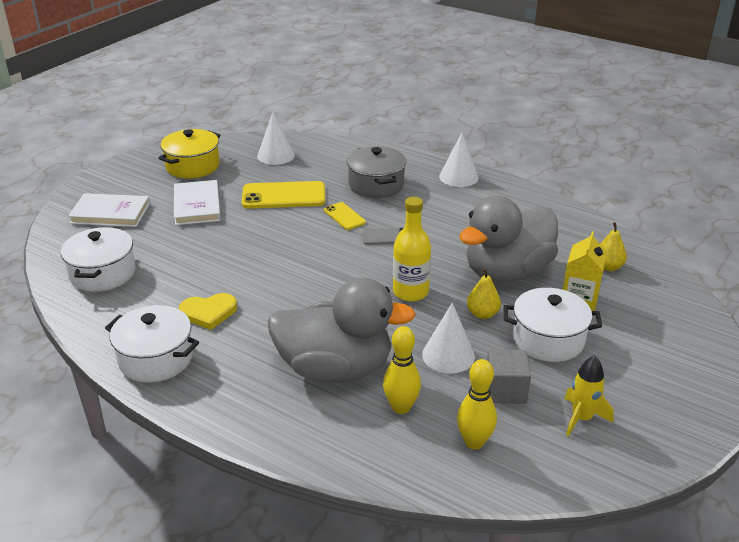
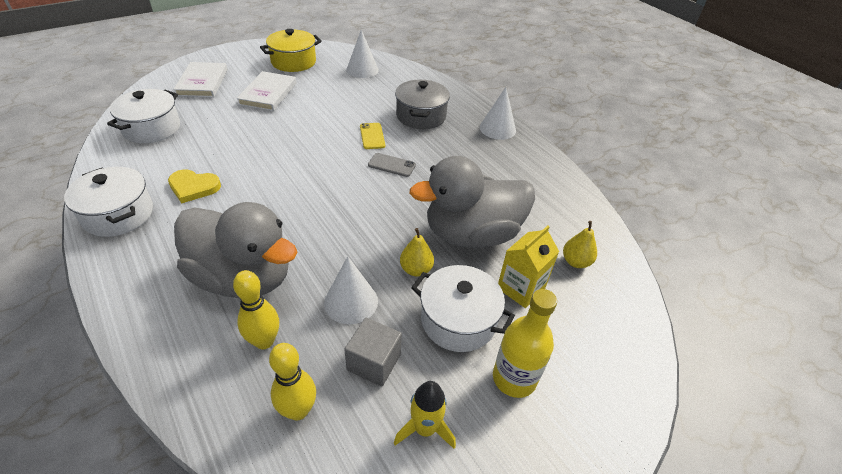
camera: 20 degrees right, 10 degrees up
white book [68,193,150,227] -> white book turned 60 degrees clockwise [173,62,228,98]
yellow phone [242,181,325,209] -> none
yellow bottle [393,197,431,302] -> yellow bottle moved to [493,289,557,398]

